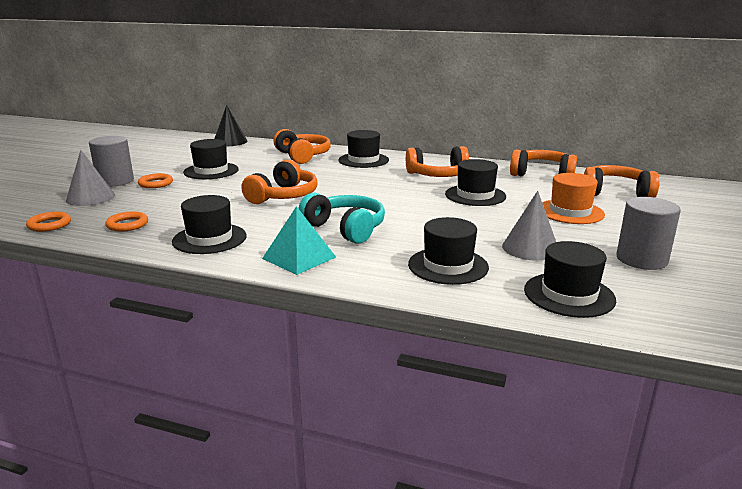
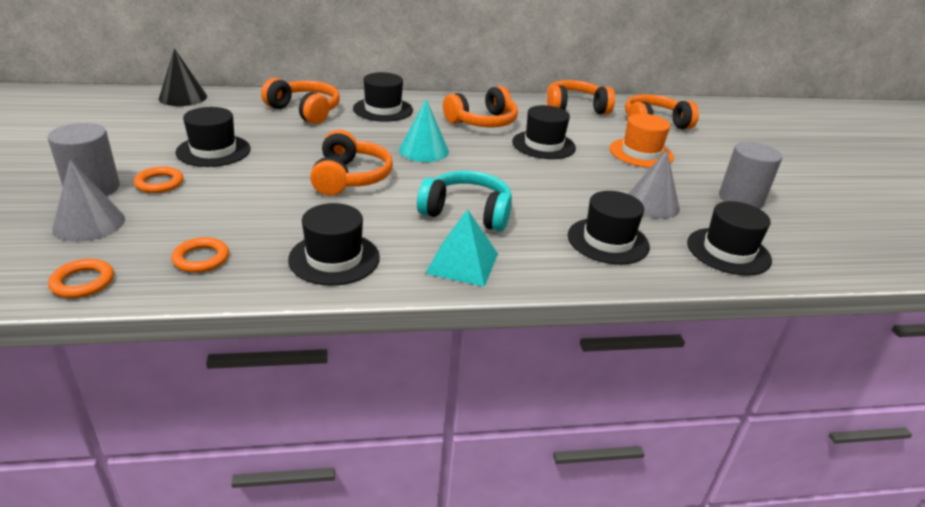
camera: 30 degrees left, 10 degrees up
none -> turquoise cone [399,99,449,162]

